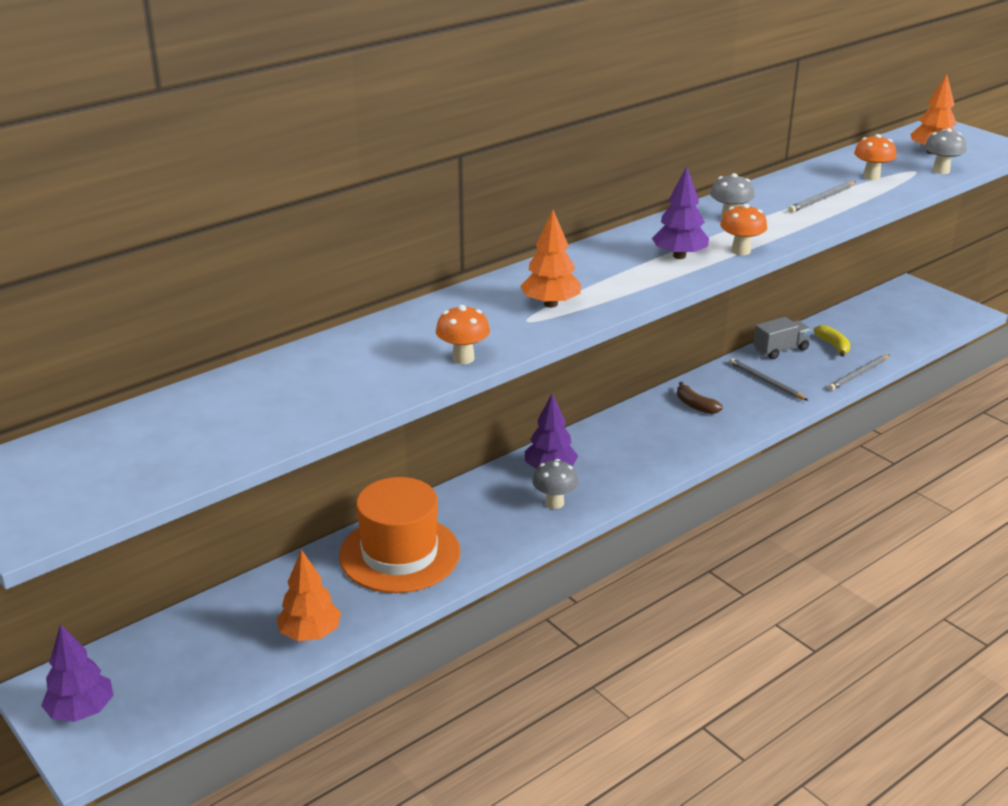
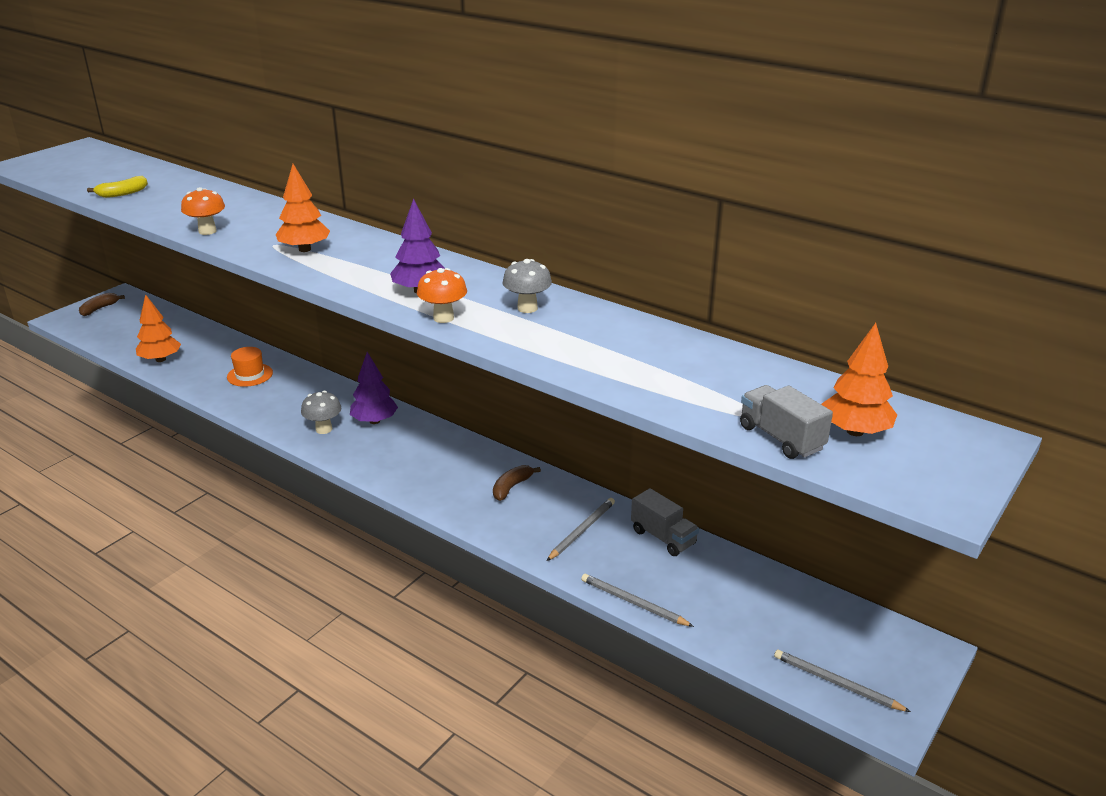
camera: 75 degrees right, 0 degrees up
purple tree [41,624,113,722] -> brown banana [79,293,125,316]
orange hat [339,477,460,593] -> orange hat [227,347,273,387], size x0.49
grey pencil [788,181,856,213] -> grey pencil moved to [774,650,911,712]
yellow banana [814,325,850,357] -> yellow banana moved to [87,176,148,198]
orange mushroom [854,134,896,180] -> none
grey mushroom [924,128,967,174] -> grey truck [740,385,833,459]

